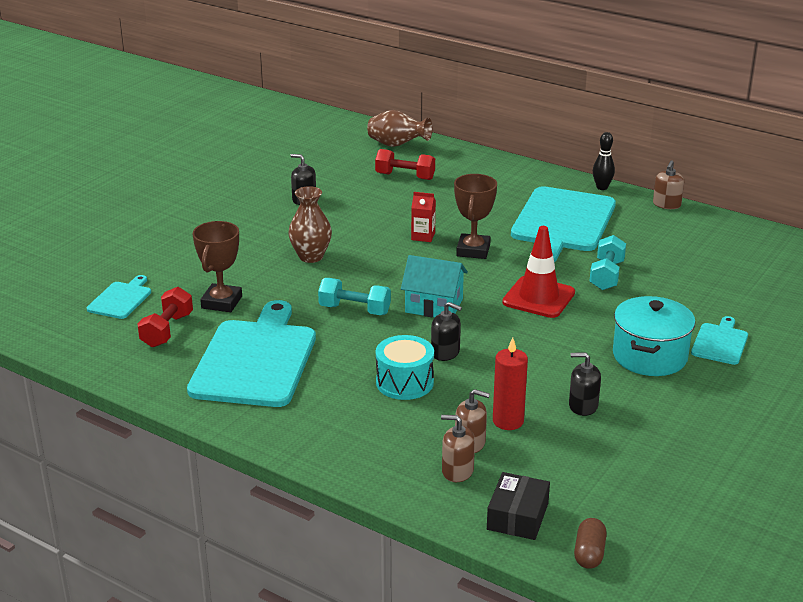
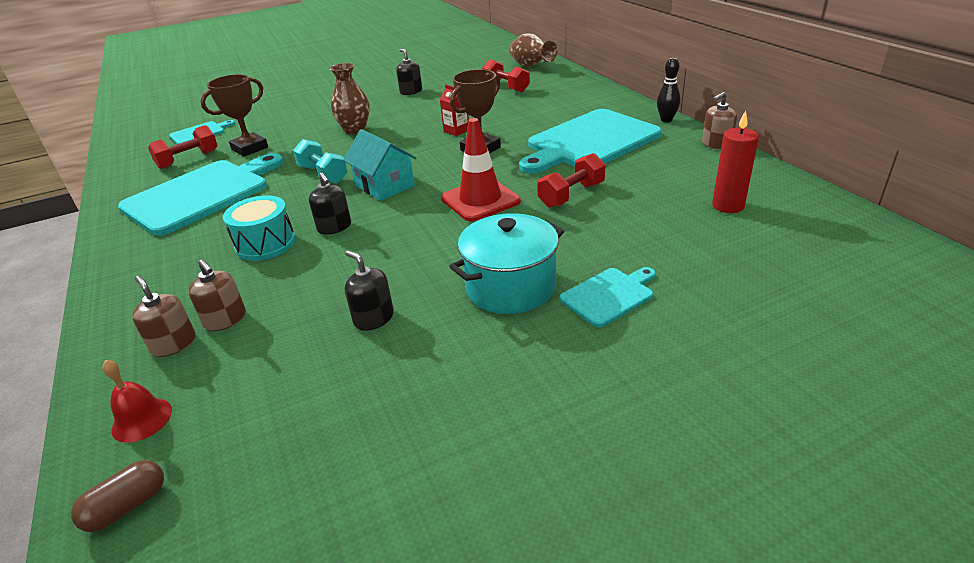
camera: 35 degrees right, 5 degrees up
black box [487,472,550,540] -> red bell [102,360,172,443]
red candle [493,337,528,430] -> red candle moved to [712,110,759,213]
turquoise dumbbell [589,235,626,290] -> red dumbbell [537,153,606,208]

